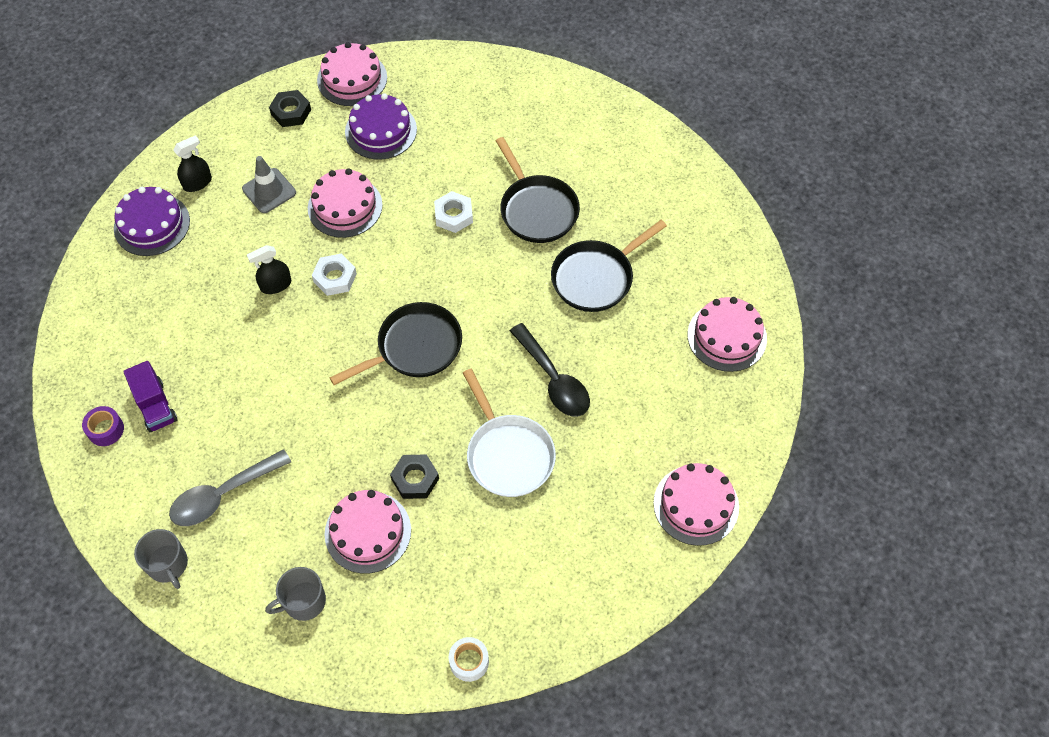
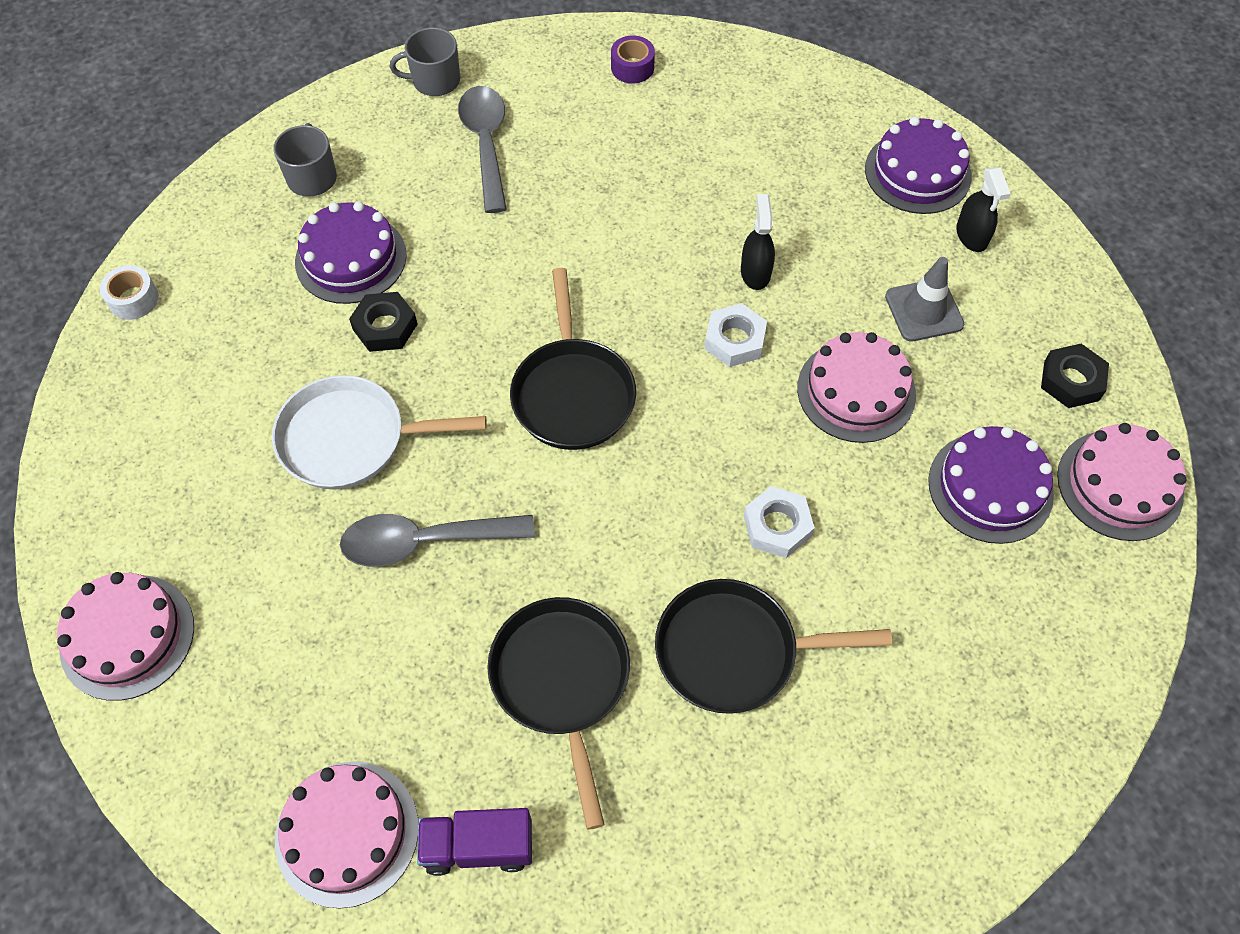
camera: 115 degrees right, 0 degrees up
purple truck [123,361,178,432] -> purple truck moved to [417,808,532,876]
pink cake [325,490,411,574] -> purple cake [295,202,407,304]
black spoon [510,323,590,417] -> grey spoon [340,514,535,567]

